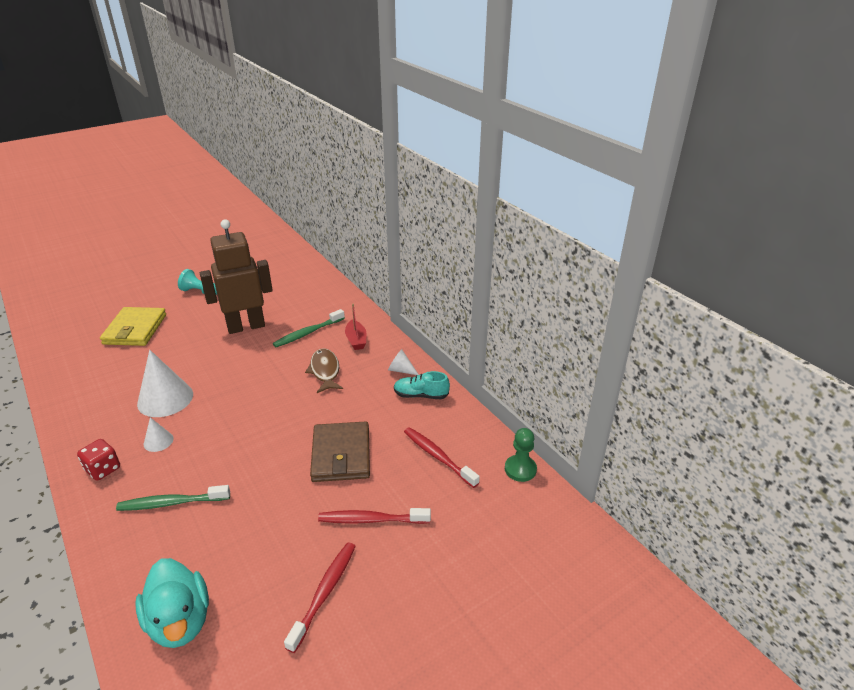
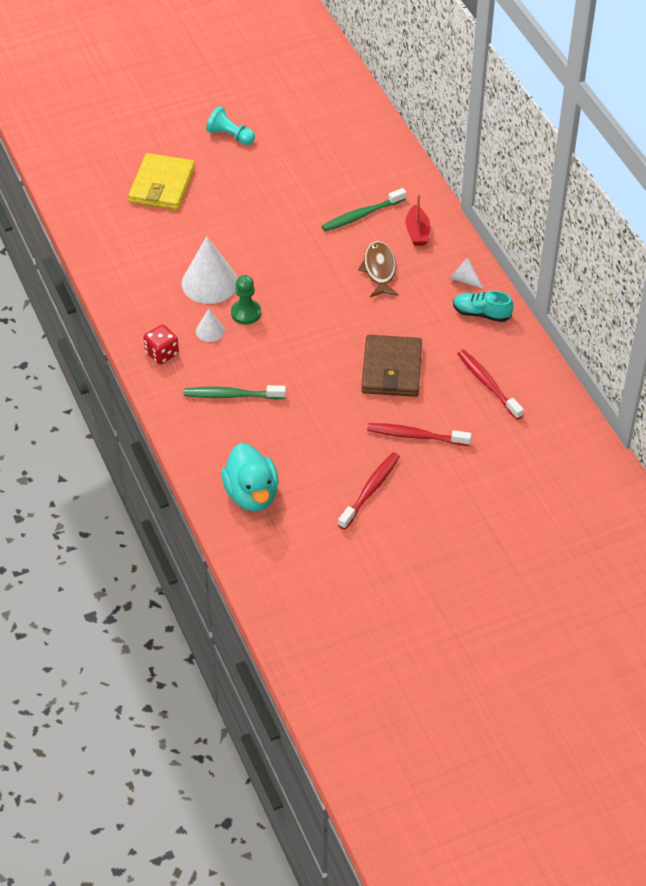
camera: 10 degrees right, 15 degrees up
brown robot [200,220,273,334] -> none
green pawn [505,428,537,482] -> green pawn moved to [231,275,261,325]

